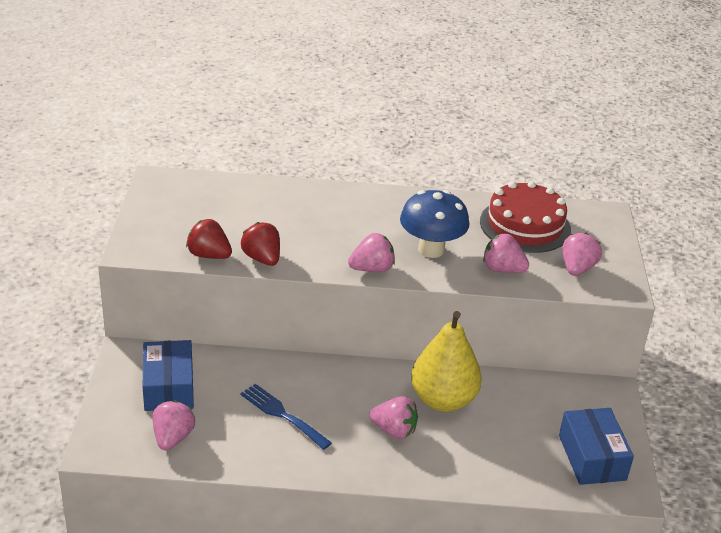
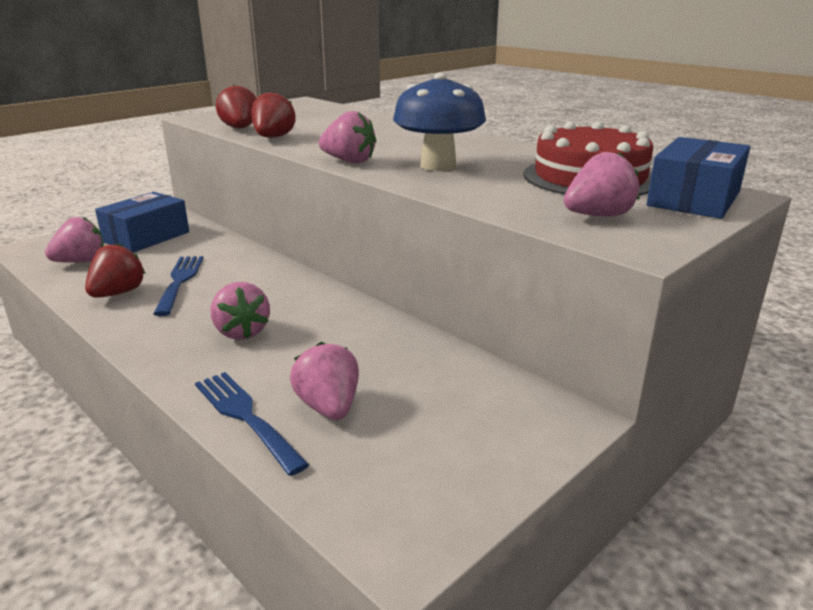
camera: 45 degrees right, 10 degrees down
yellow pear [411,311,482,412] -> none
pink strawberry [483,234,529,273] -> pink strawberry moved to [290,342,359,420]
blue box [559,408,634,485] -> blue box moved to [647,137,750,219]
none -> red strawberry [85,243,145,298]
none -> blue fork [195,372,309,476]

